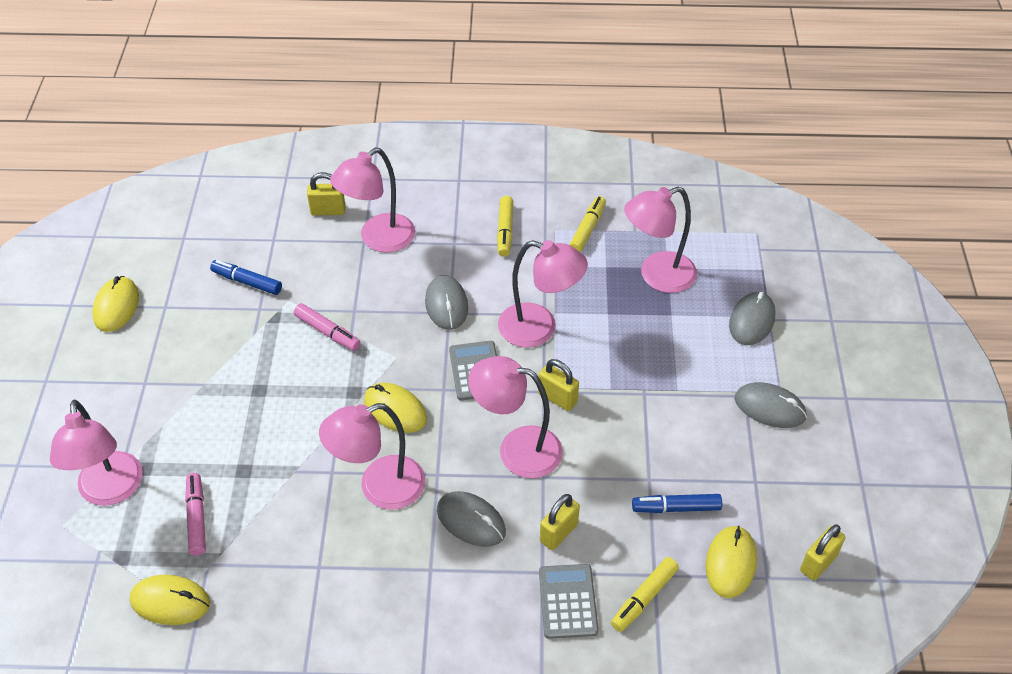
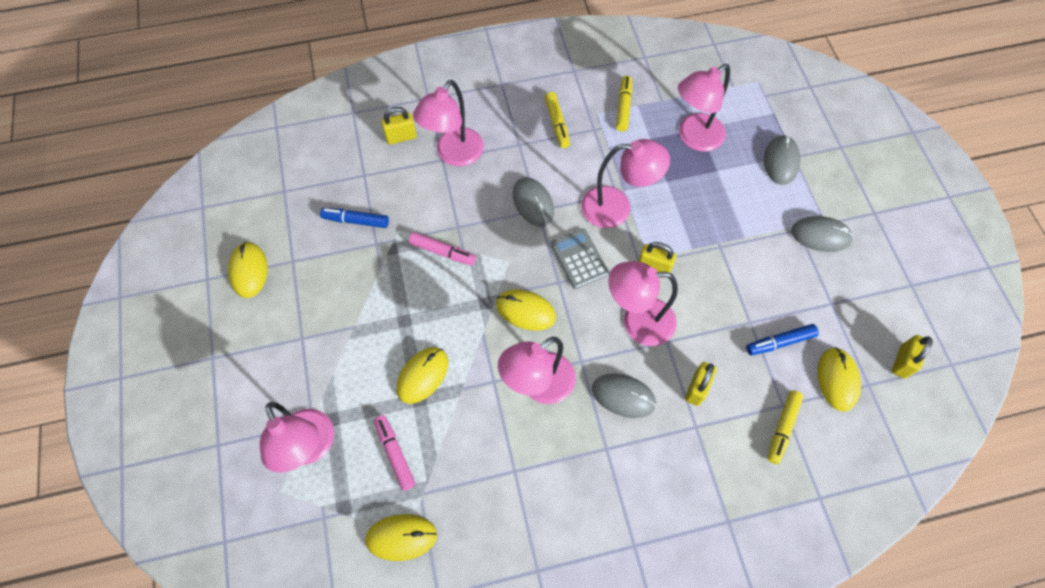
camera: 15 degrees left, 15 degrees up
grey calculator [539,564,599,639] -> none
none -> yellow mouse [397,347,448,404]

